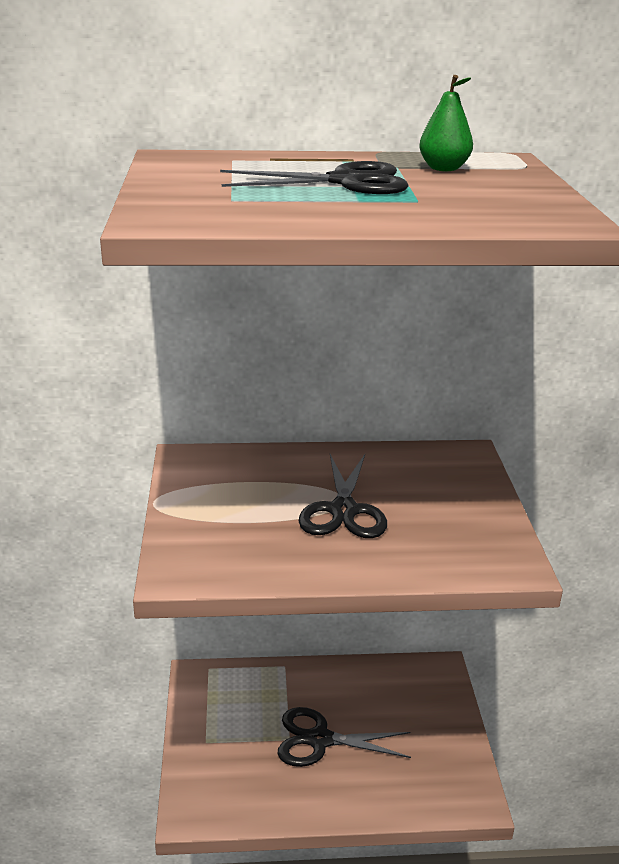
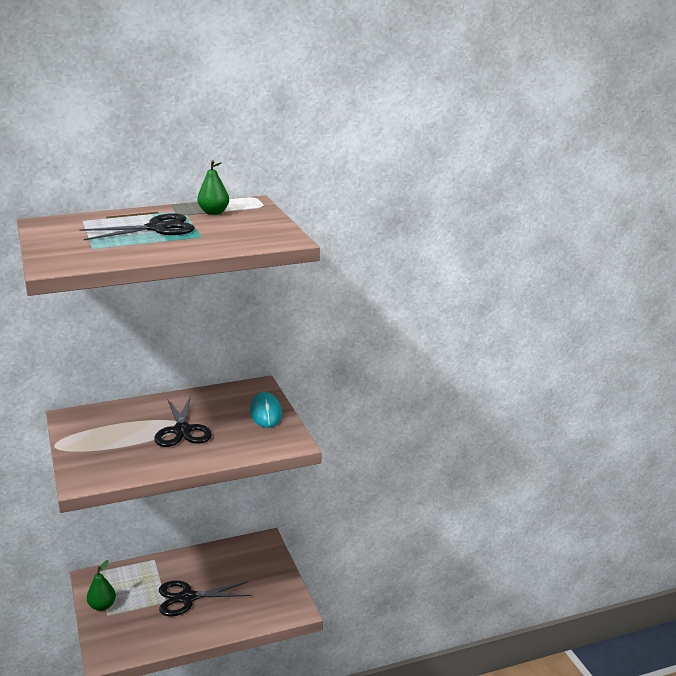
camera: 15 degrees left, 5 degrees down
none -> green pear [87,560,116,611]
none -> turquoise mouse [250,392,282,428]

